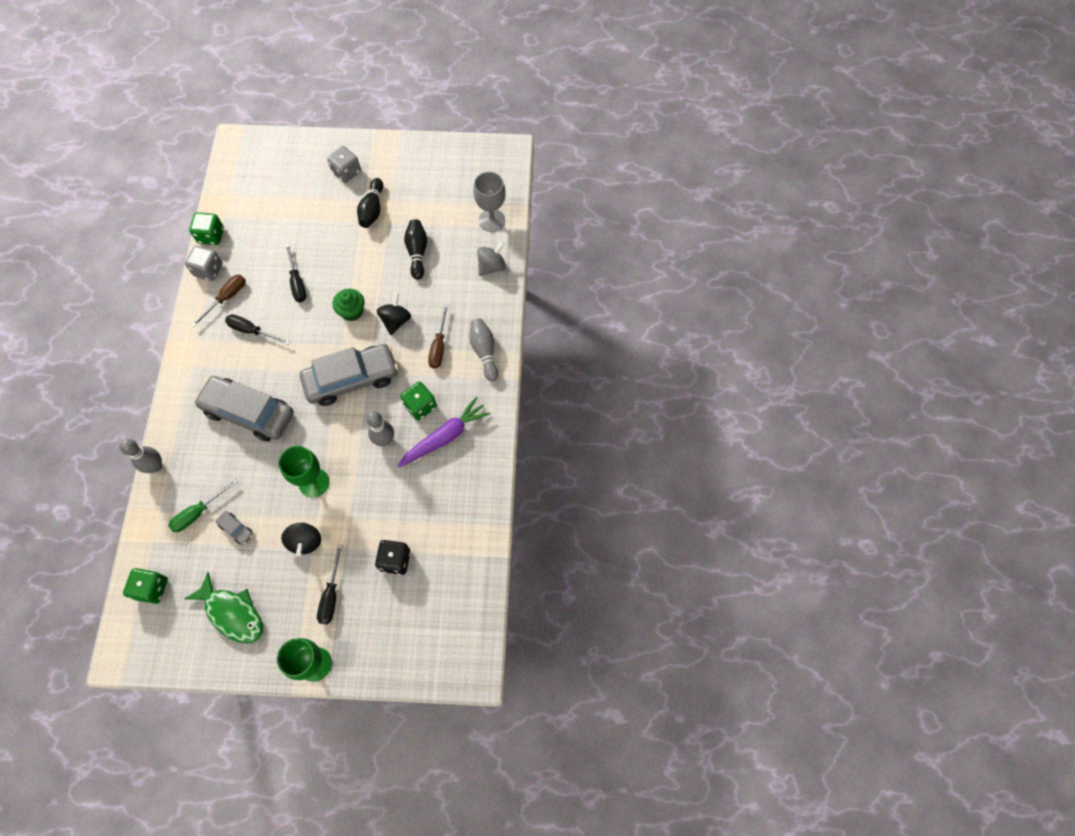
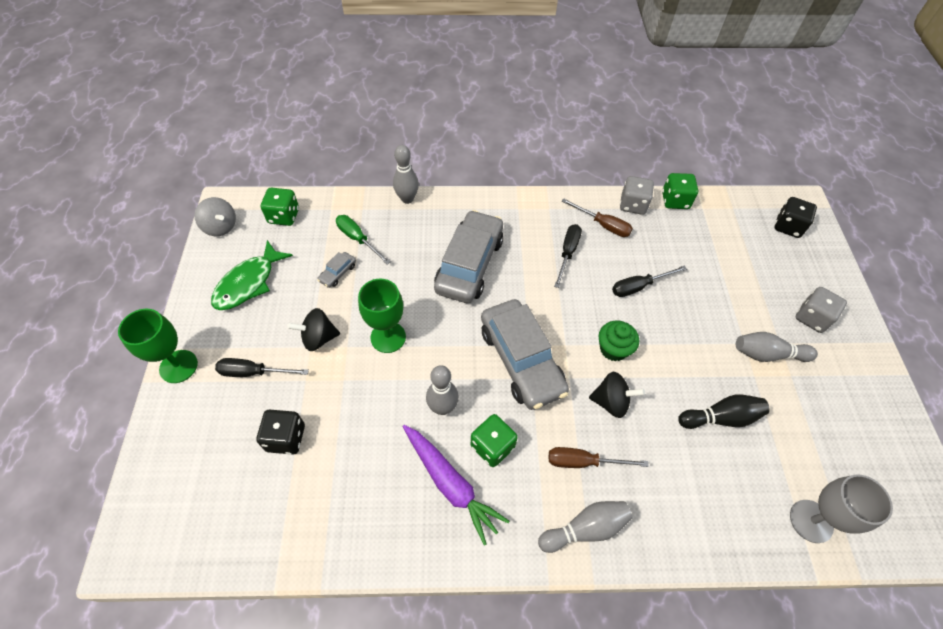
camera: 85 degrees right, 10 degrees down
black bowling pin [357,178,383,228] -> grey bowling pin [736,332,818,362]
grey spinning top [477,241,506,276] -> grey spinning top moved to [194,197,236,236]
none -> black dice [774,197,817,238]

